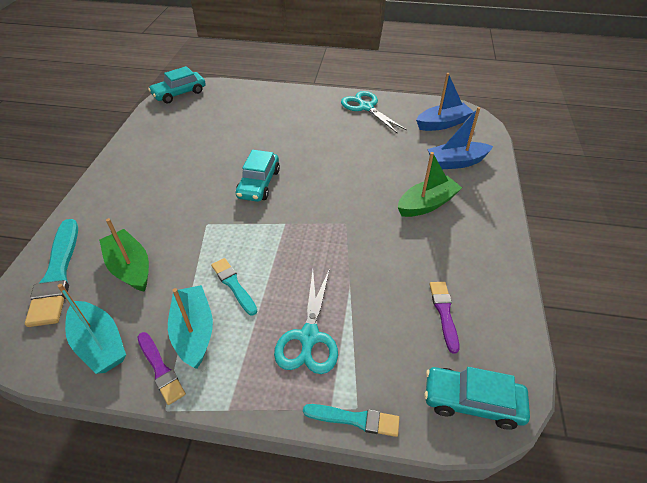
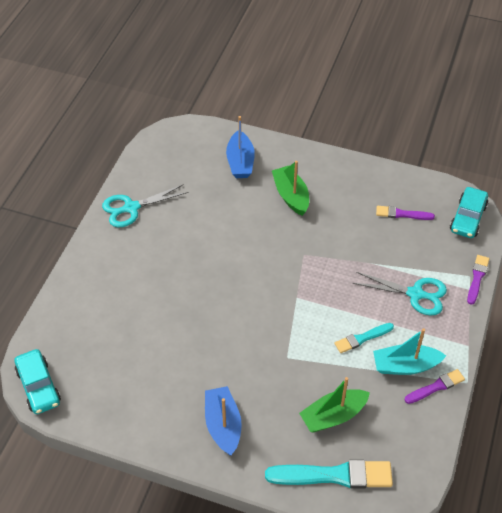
camera: 80 degrees left, 5 degrees up
turquoise boat [58,284,126,374] -> none
turquoise car [236,150,280,202] -> none
turquoise brush [303,404,399,437] -> purple brush [467,255,489,305]
blue boat [416,73,474,131] -> blue boat moved to [205,386,242,456]

